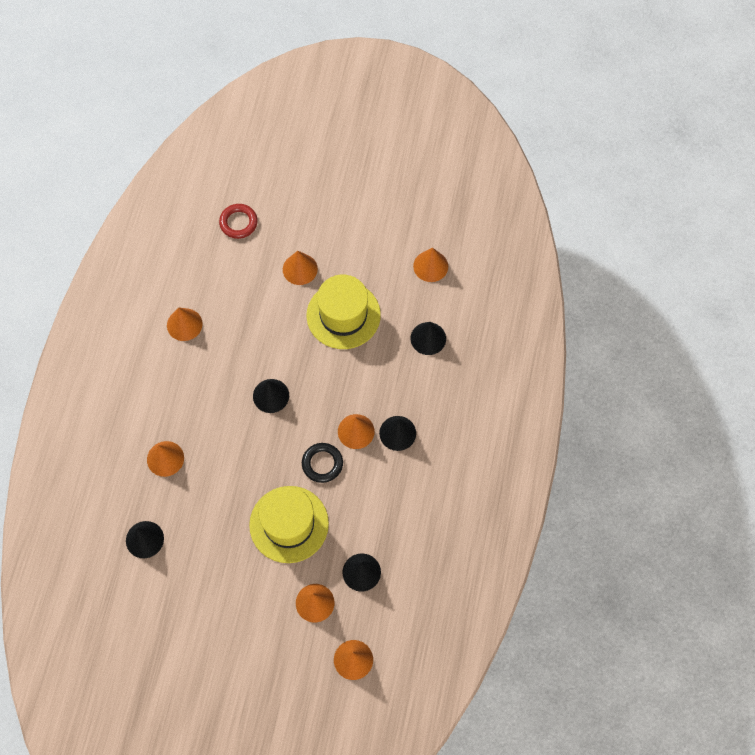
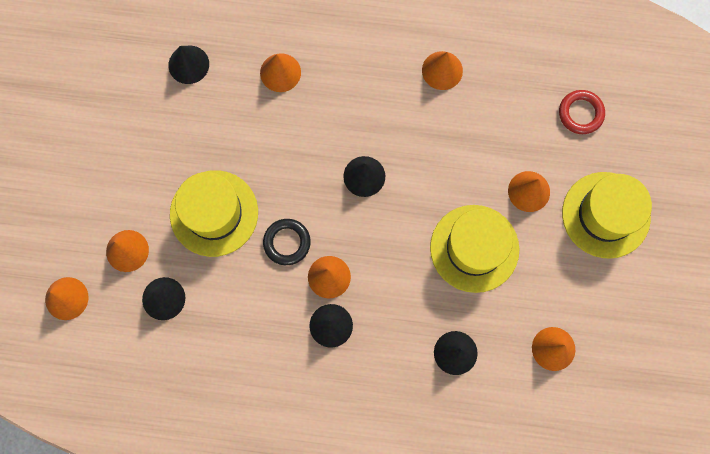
camera: 85 degrees right, 10 degrees up
none -> yellow hat [562,172,652,259]

